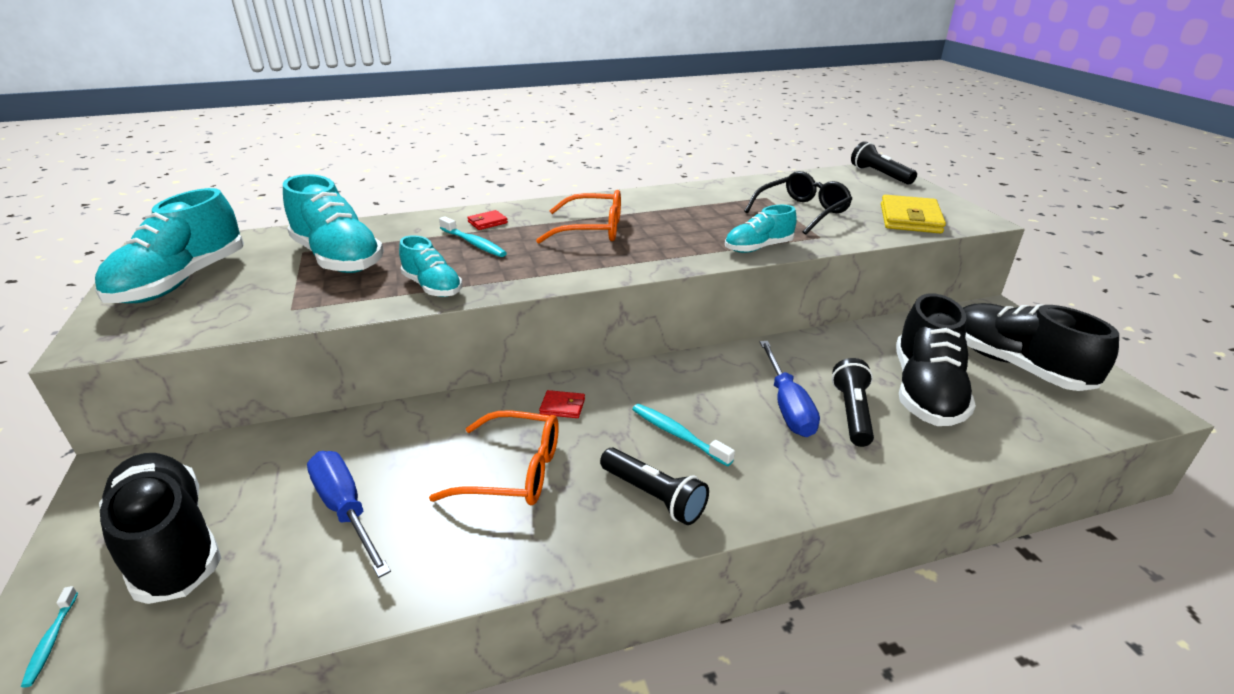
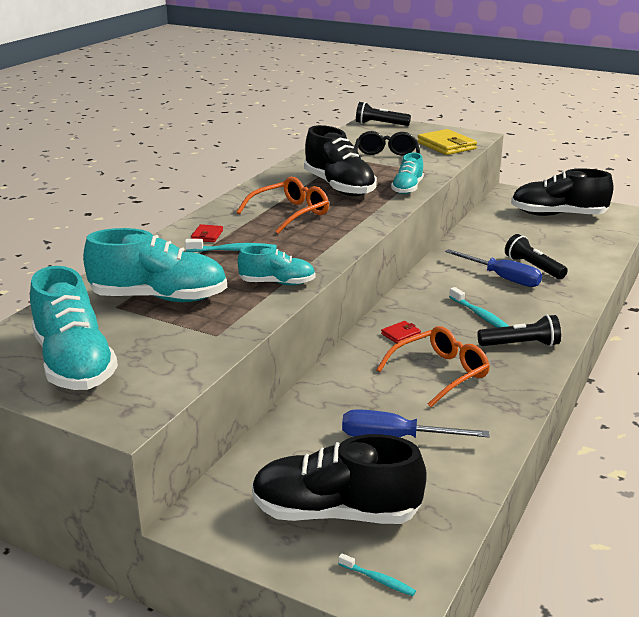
camera: 45 degrees left, 5 degrees down
turquoise toothbrush [632,404,735,467] -> turquoise toothbrush turned 120 degrees counterclockwise [449,287,508,328]
black shoe [896,293,976,426] -> black shoe moved to [304,125,377,196]

